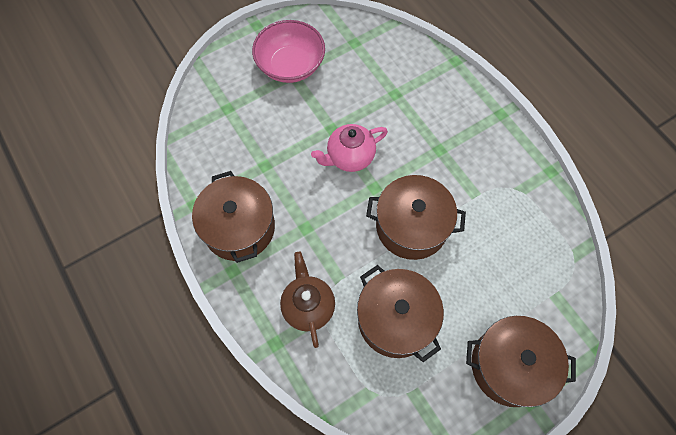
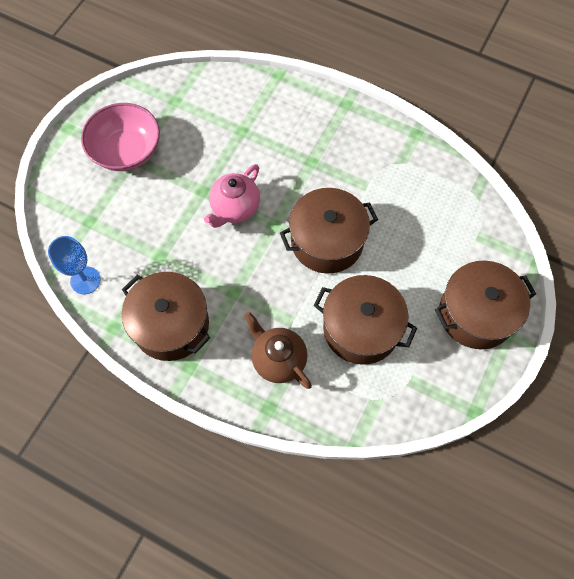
camera: 30 degrees left, 0 degrees up
none -> blue goblet [48,236,100,294]

